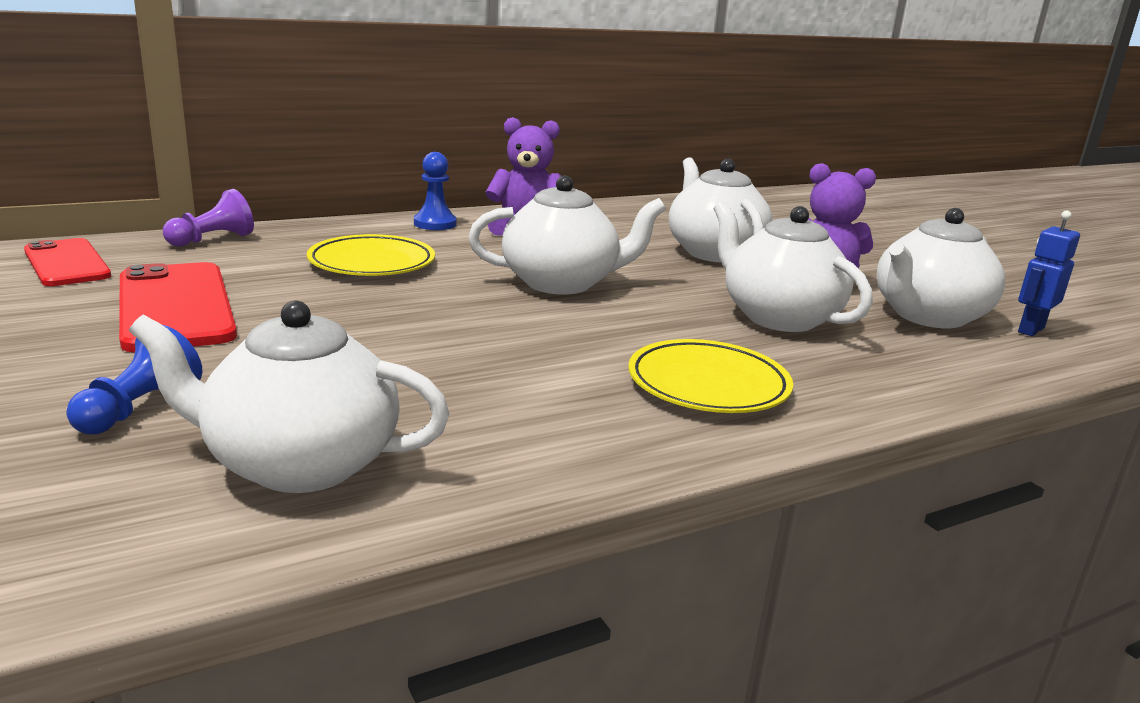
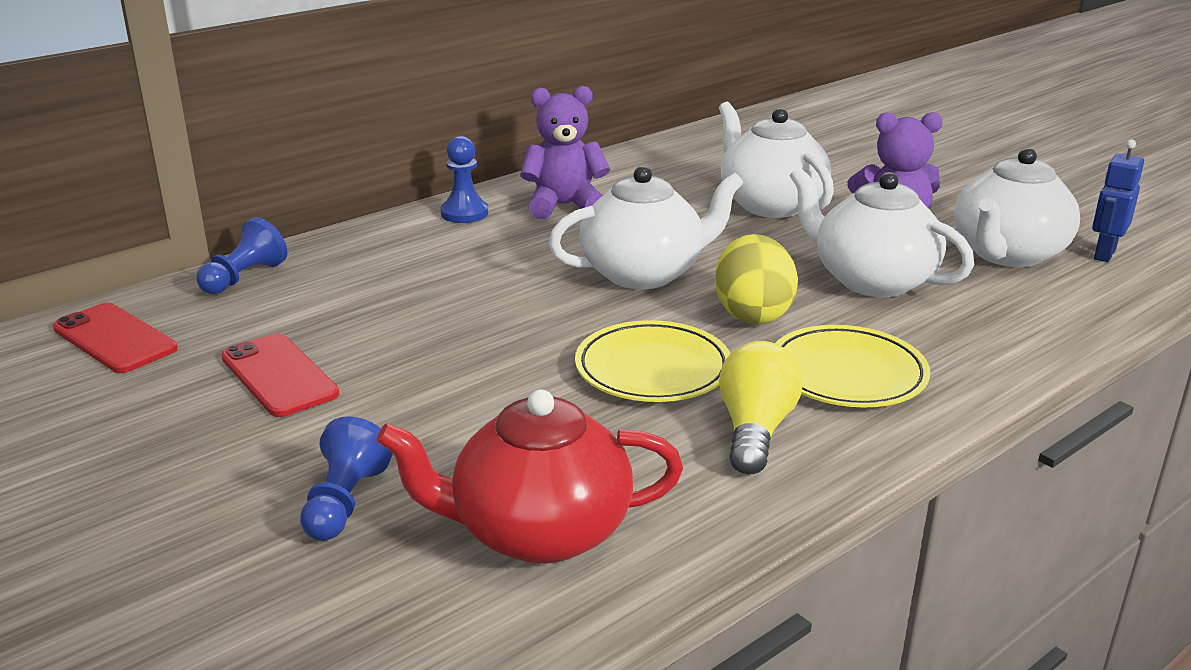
camera: 10 degrees left, 5 degrees up
red phone [119,262,237,352] -> red phone [221,333,339,417], size x0.66
white teapot [129,300,450,493] -> red teapot [376,389,683,564]
purple pawn [163,189,254,247] -> blue pawn [196,217,287,294]
yellow plate [307,234,435,276] -> yellow plate moved to [575,320,730,402]
none -> yellow egg [715,234,798,324]
none -> yellow light bulb [719,341,803,474]

